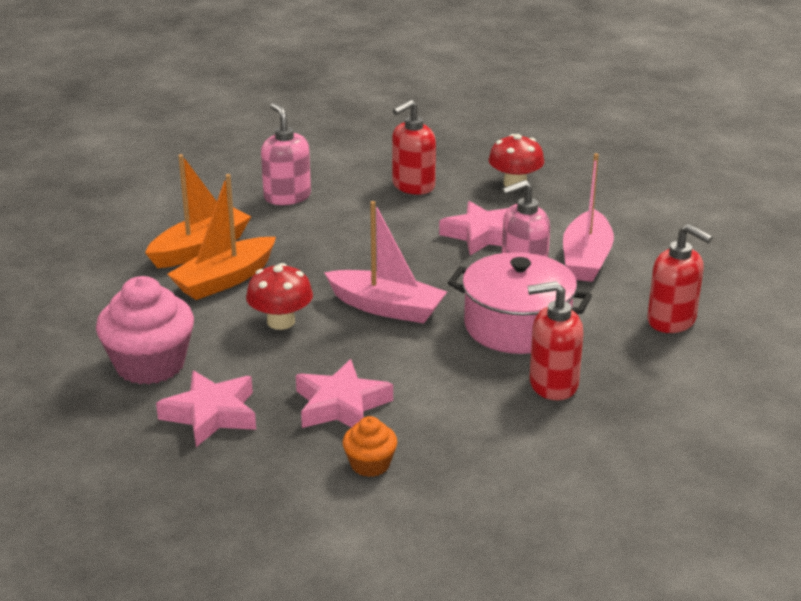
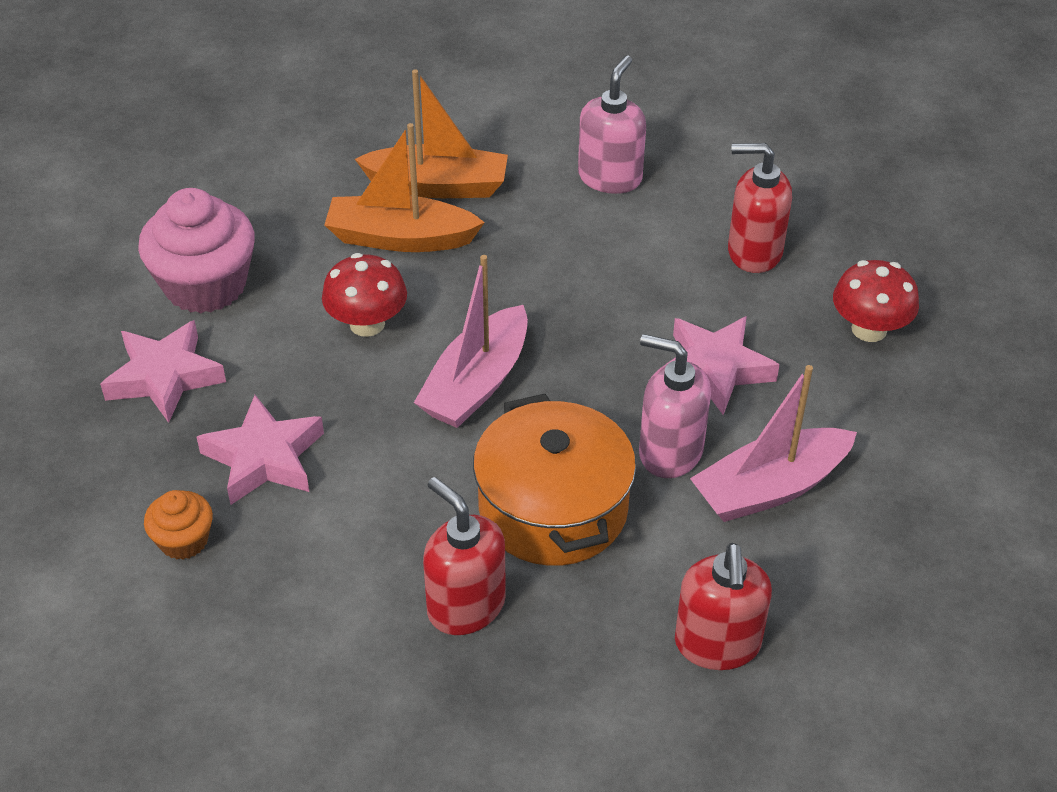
camera: 50 degrees right, 15 degrees up
pink boat [324,201,447,323] -> pink boat turned 45 degrees clockwise [414,255,528,428]
pink pot [448,252,592,354] -> orange pot [473,394,636,566]

